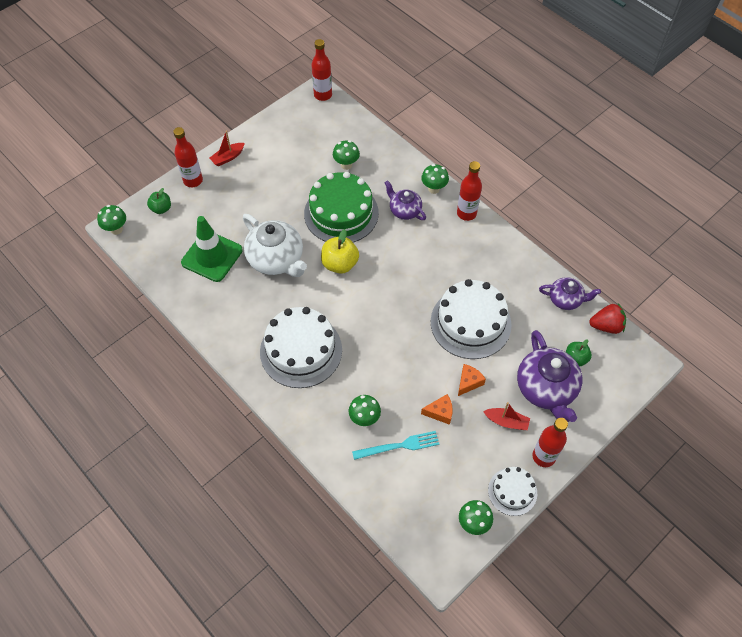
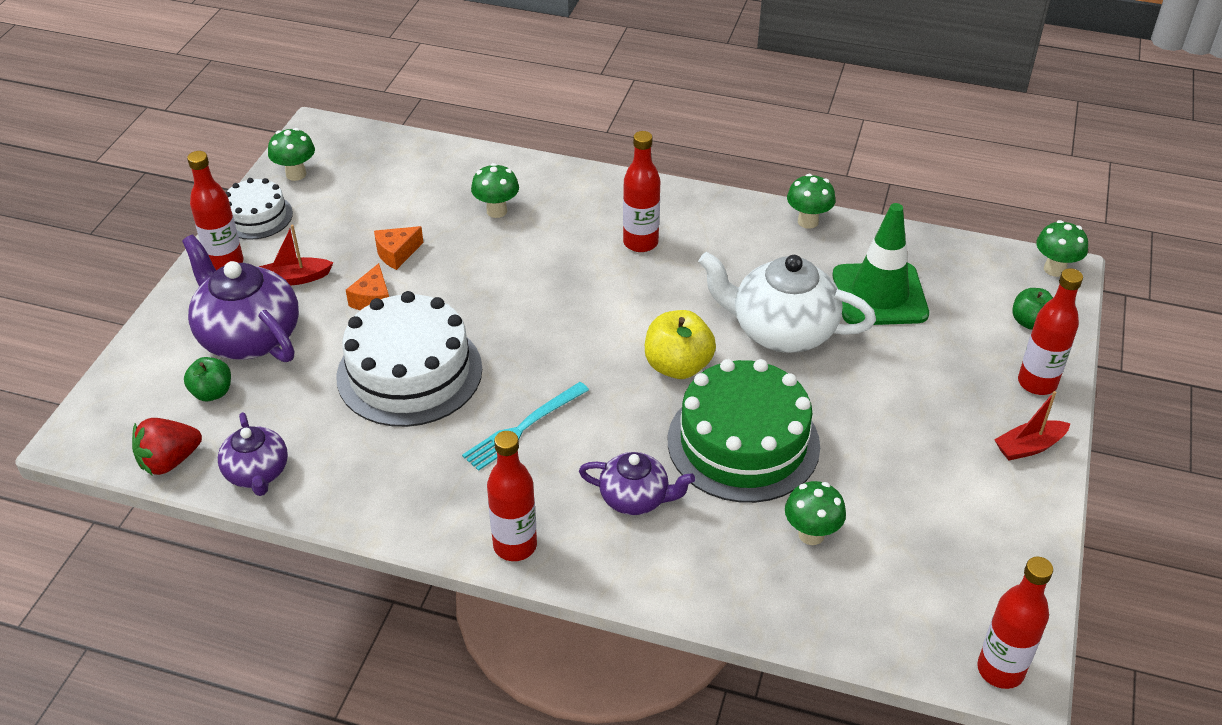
camera: 150 degrees right, 15 degrees down
red boat [210,131,245,166] -> red boat turned 135 degrees counterclockwise [994,391,1071,461]
white cake [260,307,342,388] -> red bottle [623,131,660,252]
turquoise fork [352,431,439,460] -> turquoise fork moved to [462,382,589,471]
green mushroom [421,164,449,194] -> green mushroom moved to [787,174,836,229]
purple teapot [539,277,601,310] -> purple teapot turned 90 degrees counterclockwise [218,412,288,496]

